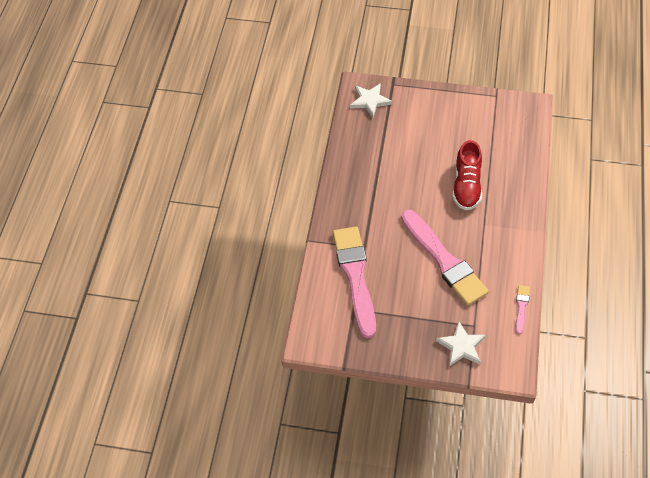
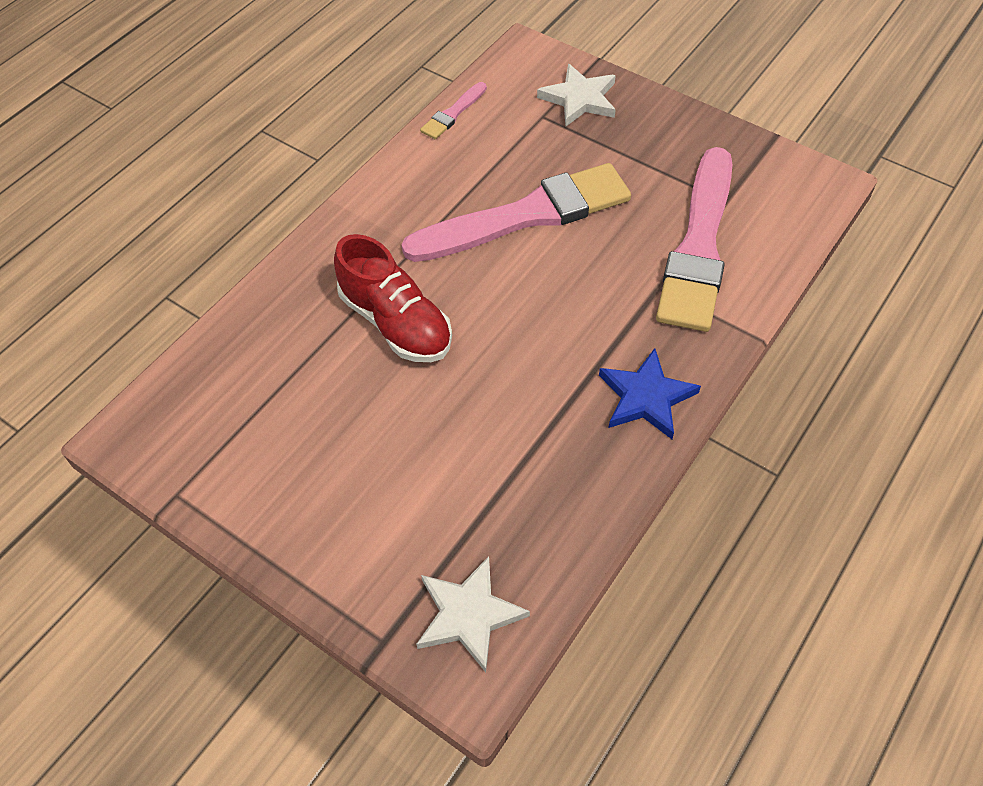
camera: 155 degrees left, 0 degrees up
pink brush [401,210,489,306] -> pink brush turned 75 degrees clockwise [402,163,631,262]
red shoe [452,140,482,210] -> red shoe turned 105 degrees clockwise [334,234,452,362]
none -> blue star [599,348,701,439]

